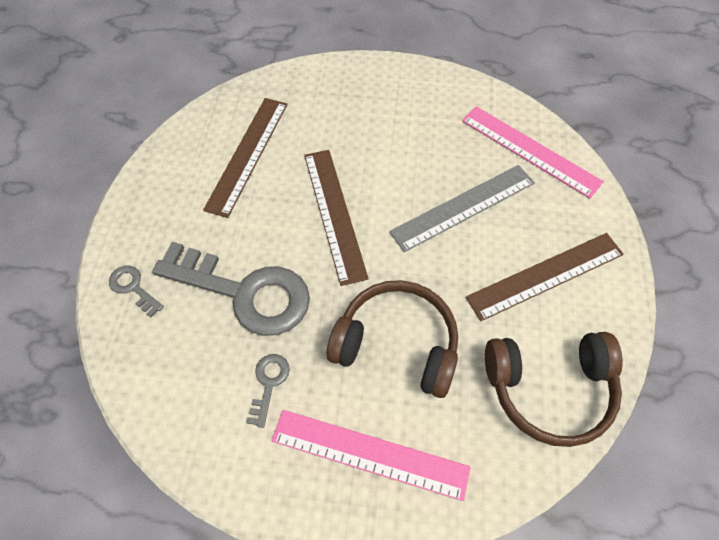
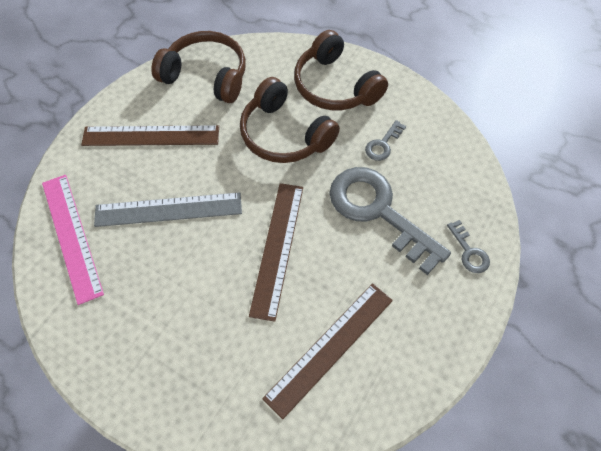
camera: 155 degrees left, 0 degrees up
pink ruler [271,410,471,501] -> brown headphones [294,30,388,110]

